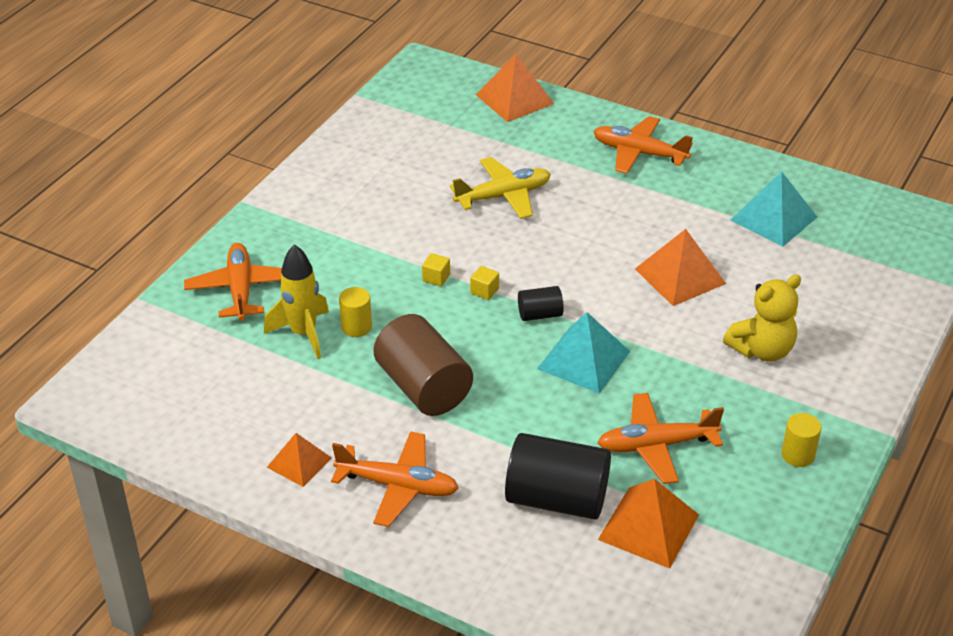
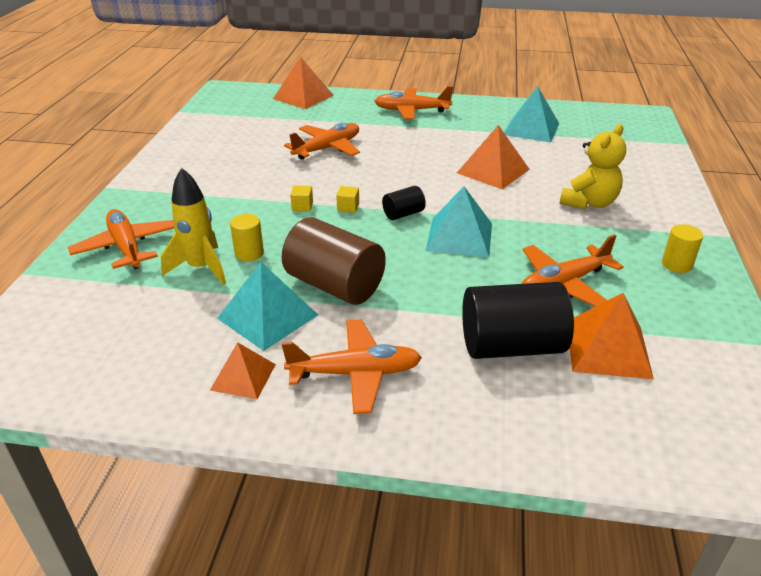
camera: 20 degrees left, 5 degrees down
yellow plane [450,157,551,219] -> orange plane [284,123,360,160]
none -> turquoise pyramid [217,262,318,351]

